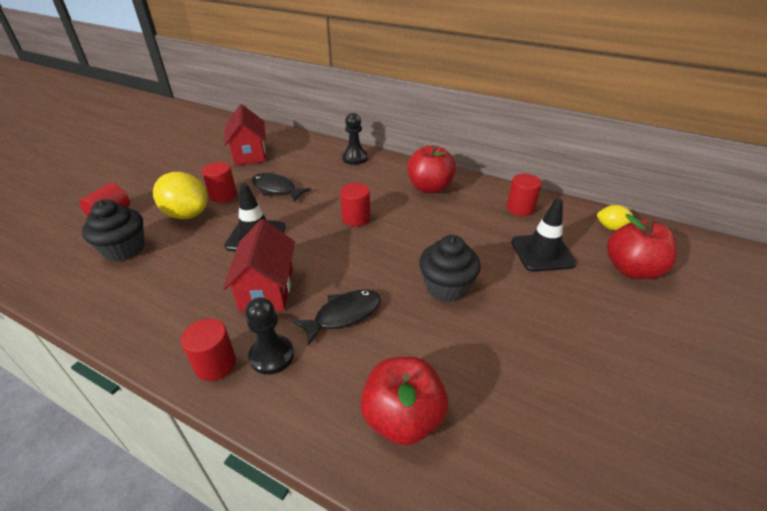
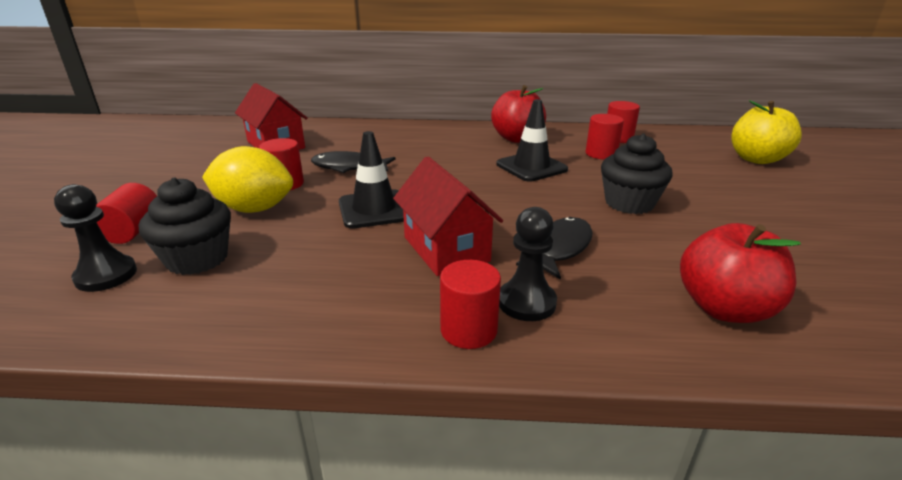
camera: 25 degrees left, 10 degrees down
red cylinder [340,183,370,227] -> red cylinder moved to [586,114,624,159]
black pawn [342,113,368,165] -> black pawn moved to [54,184,137,292]
black traffic cone [511,198,577,272] -> black traffic cone moved to [496,99,568,182]
yellow lemon [597,205,633,230] -> none
red apple [607,214,677,279] -> yellow apple [731,100,802,164]

